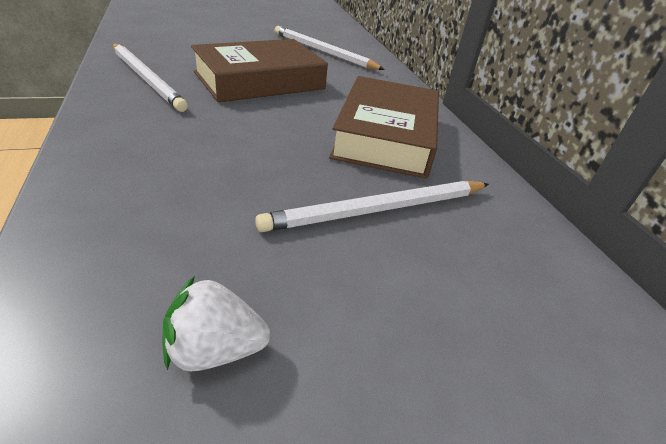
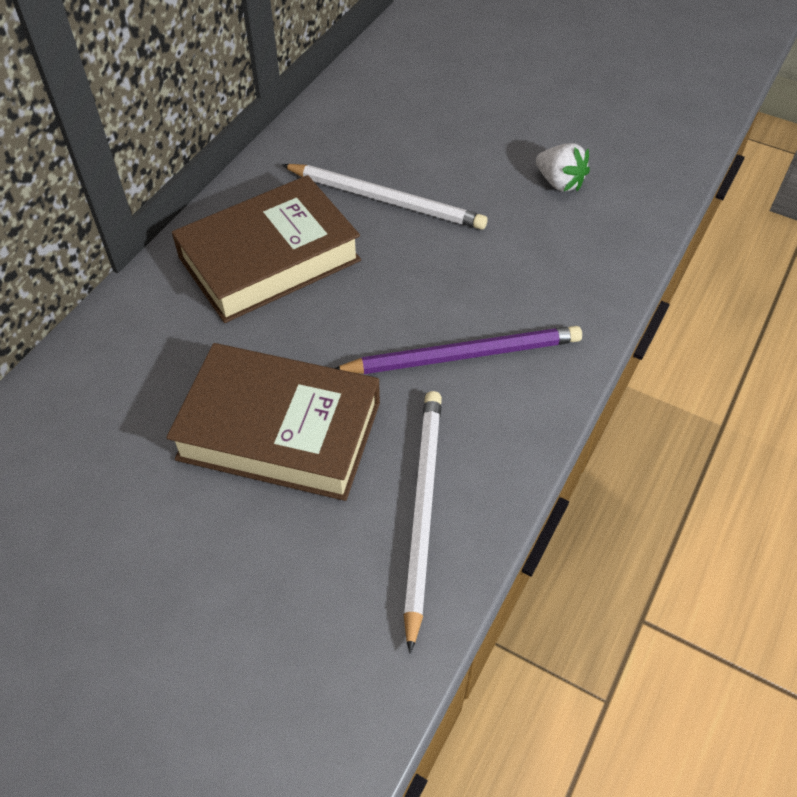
camera: 130 degrees left, 15 degrees up
white pencil [275,26,385,70] -> none
none -> purple pencil [334,326,582,374]

